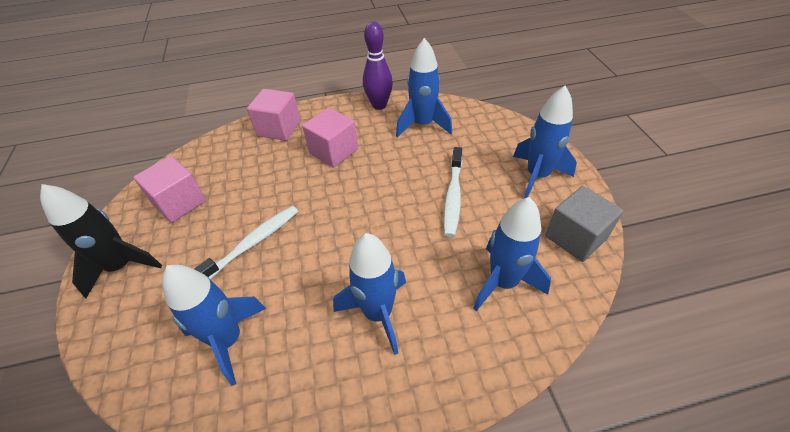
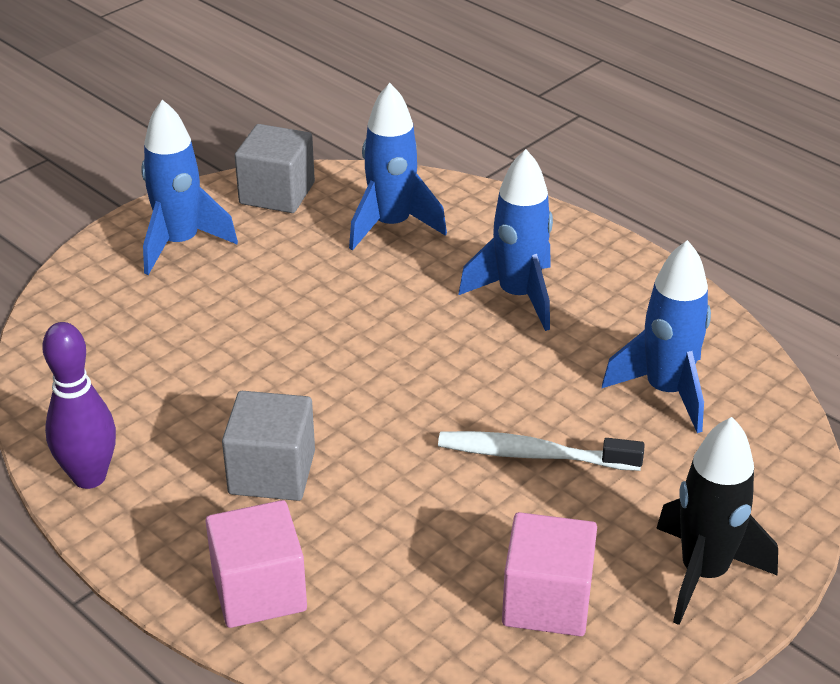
camera: 125 degrees left, 10 degrees down
pink cube [302,108,358,168] -> grey cube [222,391,315,501]
blue rocket [396,38,452,137] -> none
white toothbrush [443,147,462,237] -> none

